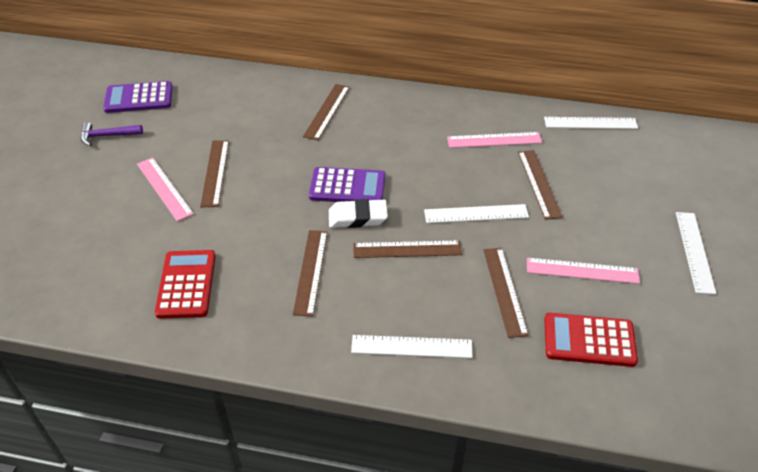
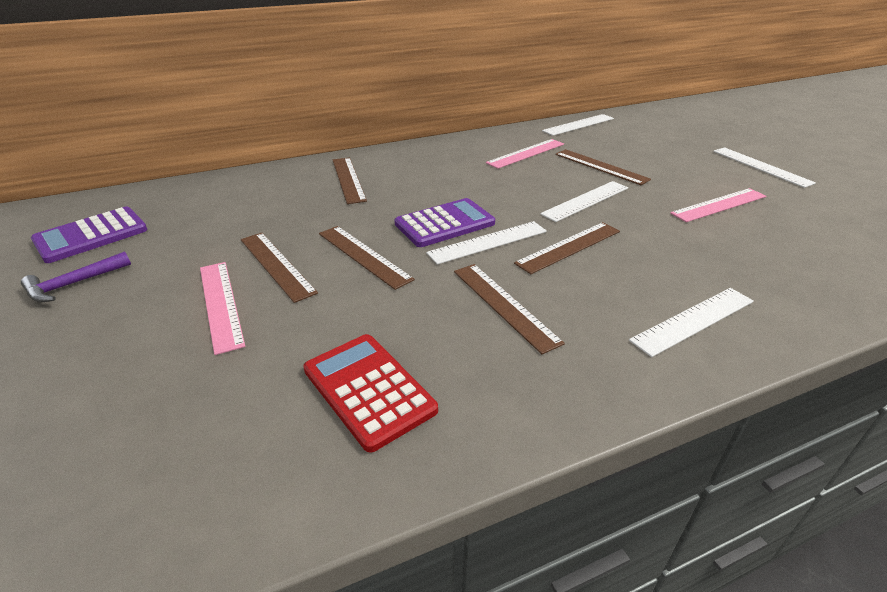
camera: 35 degrees left, 10 degrees down
pink ruler [137,157,194,222] -> pink ruler turned 45 degrees clockwise [200,262,245,355]
white eraser [329,199,388,228] -> white ruler [426,221,547,265]
brown ruler [483,248,529,338] -> brown ruler moved to [319,226,415,290]
red calculator [544,313,638,367] -> none

